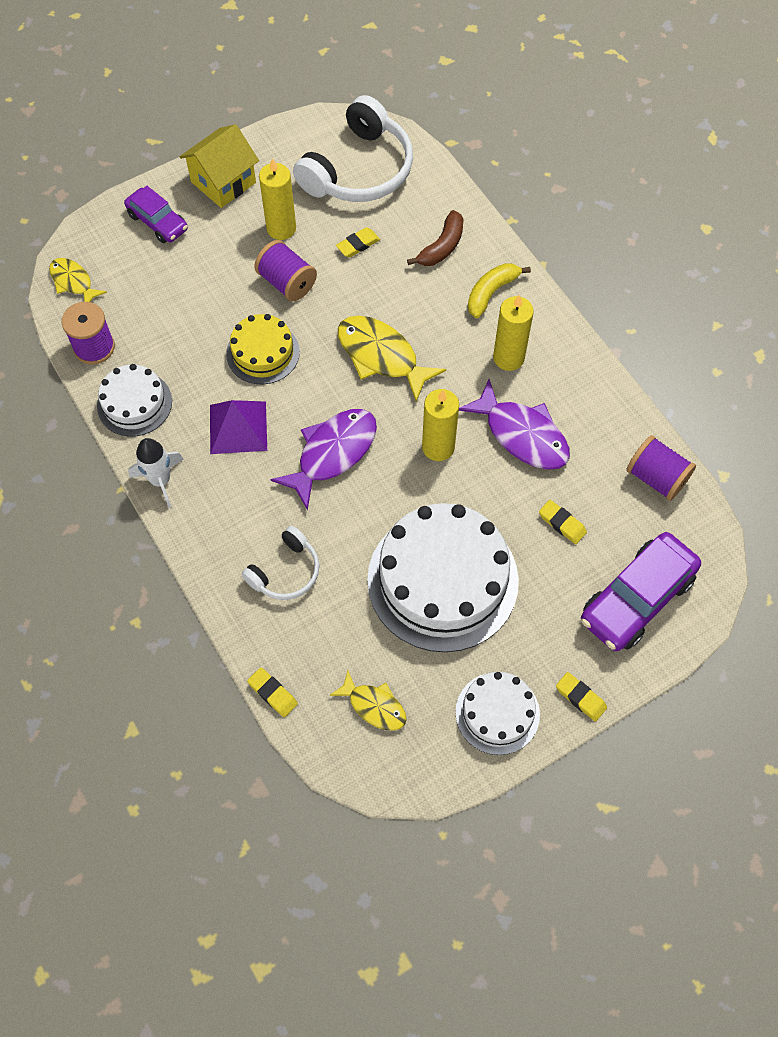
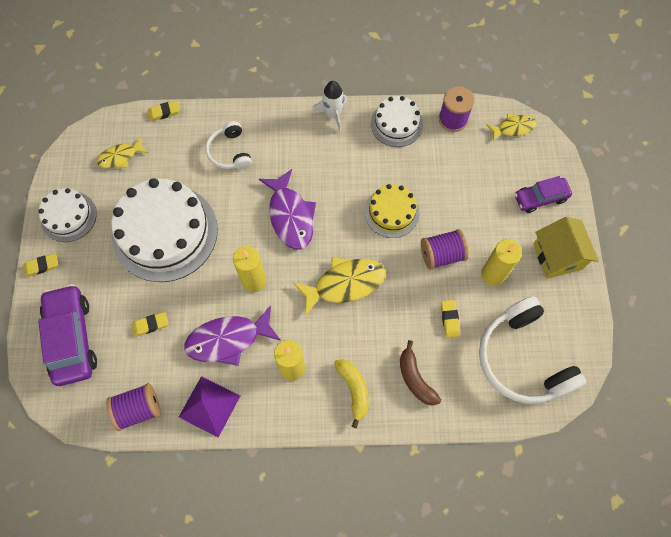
camera: 120 degrees right, 5 degrees up
purple pyramid [210,400,267,454] -> purple pyramid moved to [179,376,240,437]

